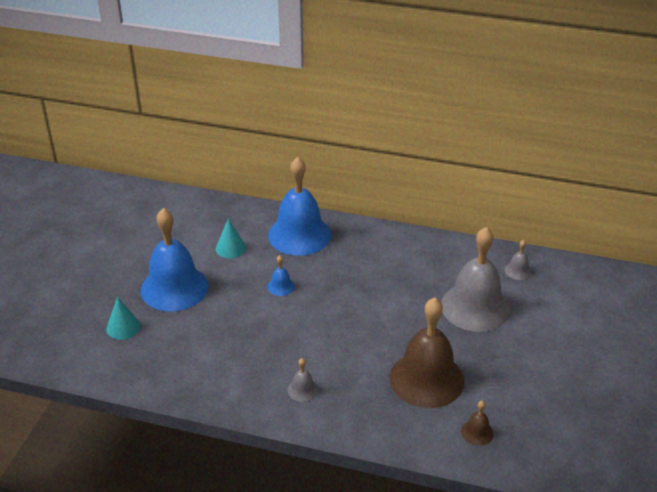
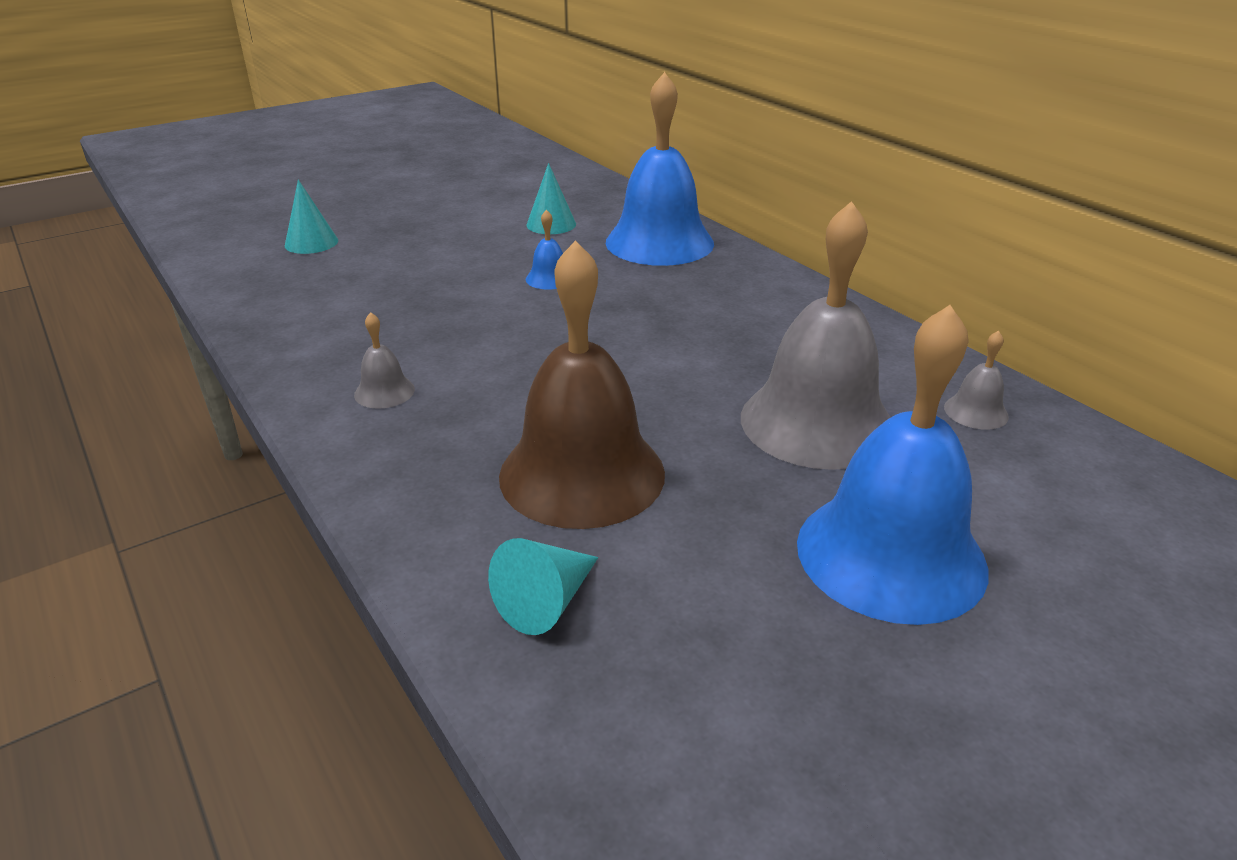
camera: 40 degrees right, 5 degrees down
blue bell [141,208,208,312] -> blue bell moved to [797,305,988,625]
brown bell [461,401,494,446] -> turquoise cone [488,538,599,635]

